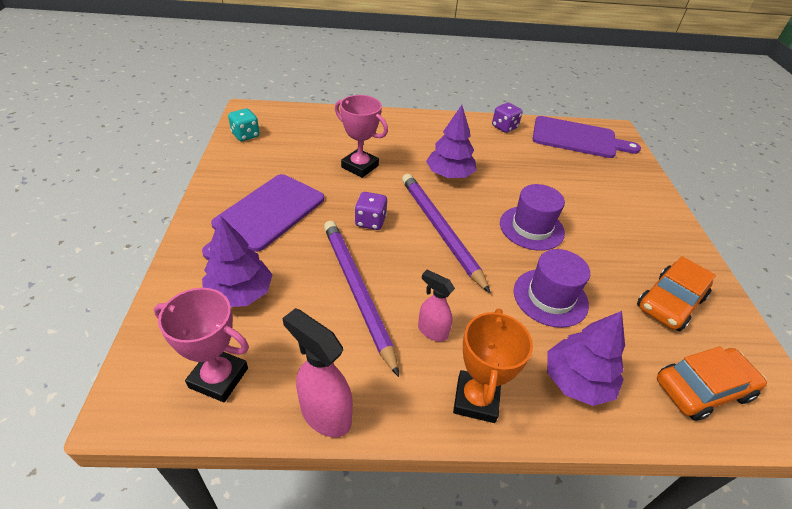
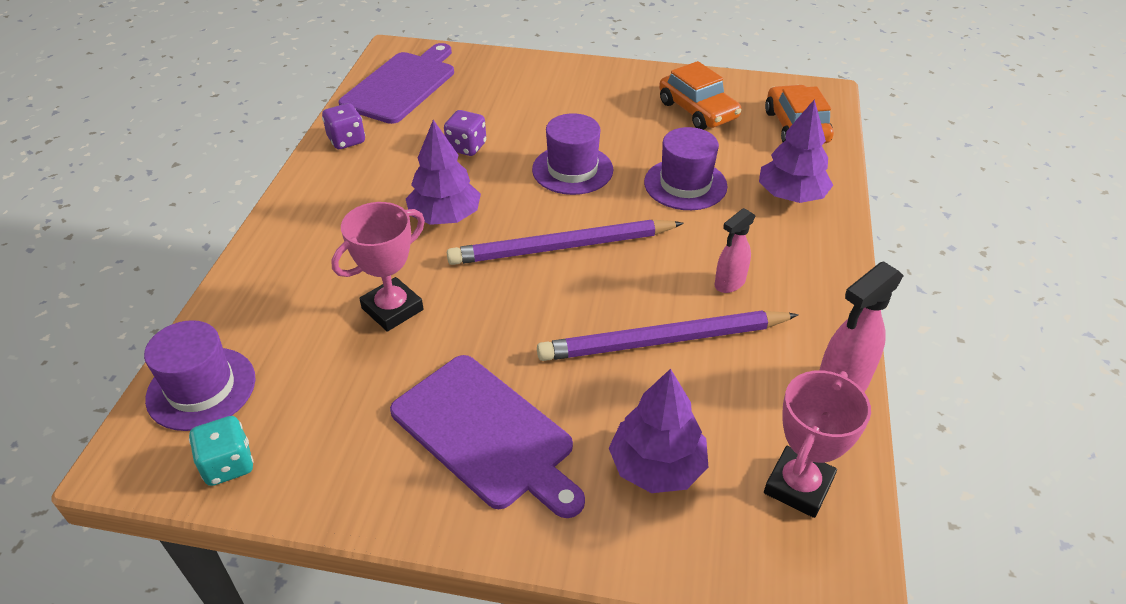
camera: 75 degrees left, 0 degrees up
purple dice [355,192,387,230] -> purple dice moved to [444,110,486,156]
orange trophy [453,309,533,423] -> none
none -> purple hat [144,320,256,431]

